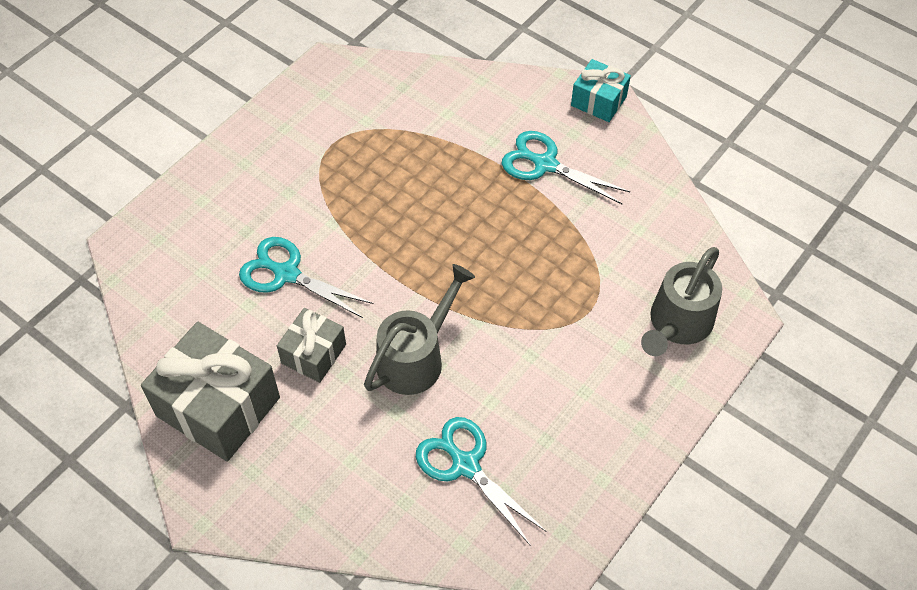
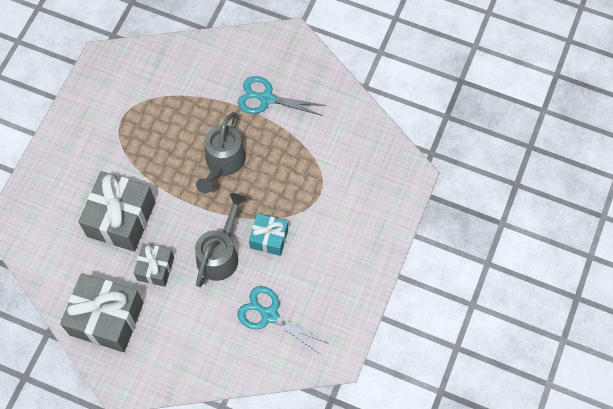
camera: 15 degrees left, 10 degrees up
turquoise scissors [239,237,374,318] -> grey gift [78,171,155,252]
turquoise gift [571,59,631,122] -> turquoise gift moved to [249,214,288,256]
grey watering can [641,247,722,356] -> grey watering can moved to [196,112,246,193]

